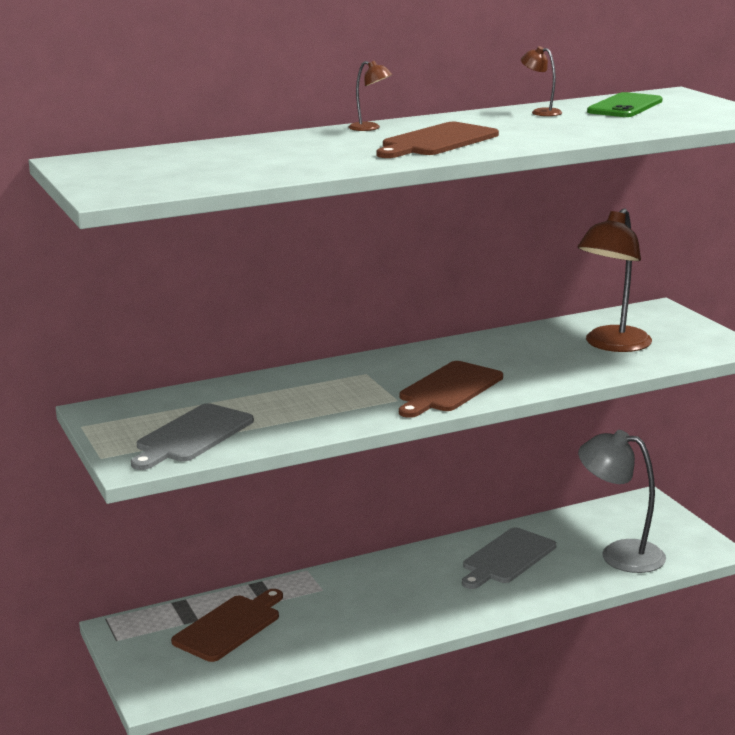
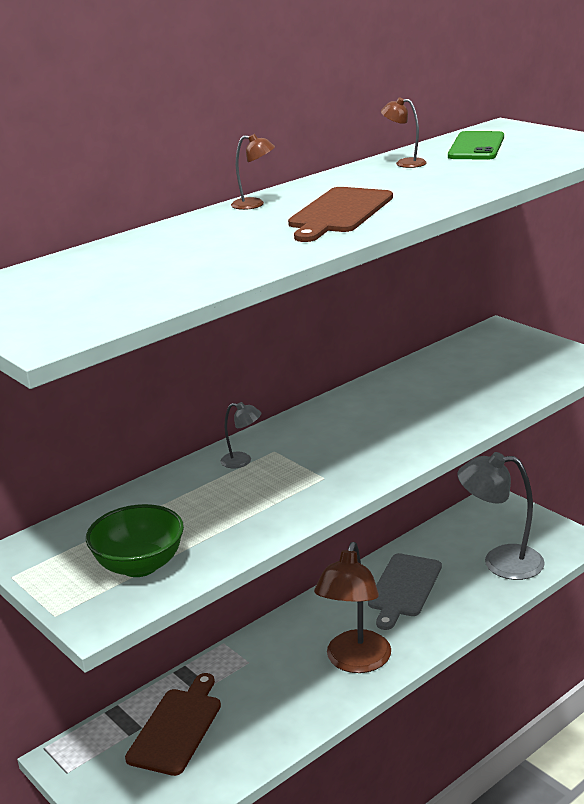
camera: 15 degrees left, 5 degrees up
grey cutting board [131,403,254,470] -> green bowl [86,504,184,577]
brown cutting board [399,361,503,418] -> none
brown lamp [578,208,652,352] -> brown lamp moved to [314,542,391,673]
none -> grey lamp [220,402,261,468]

